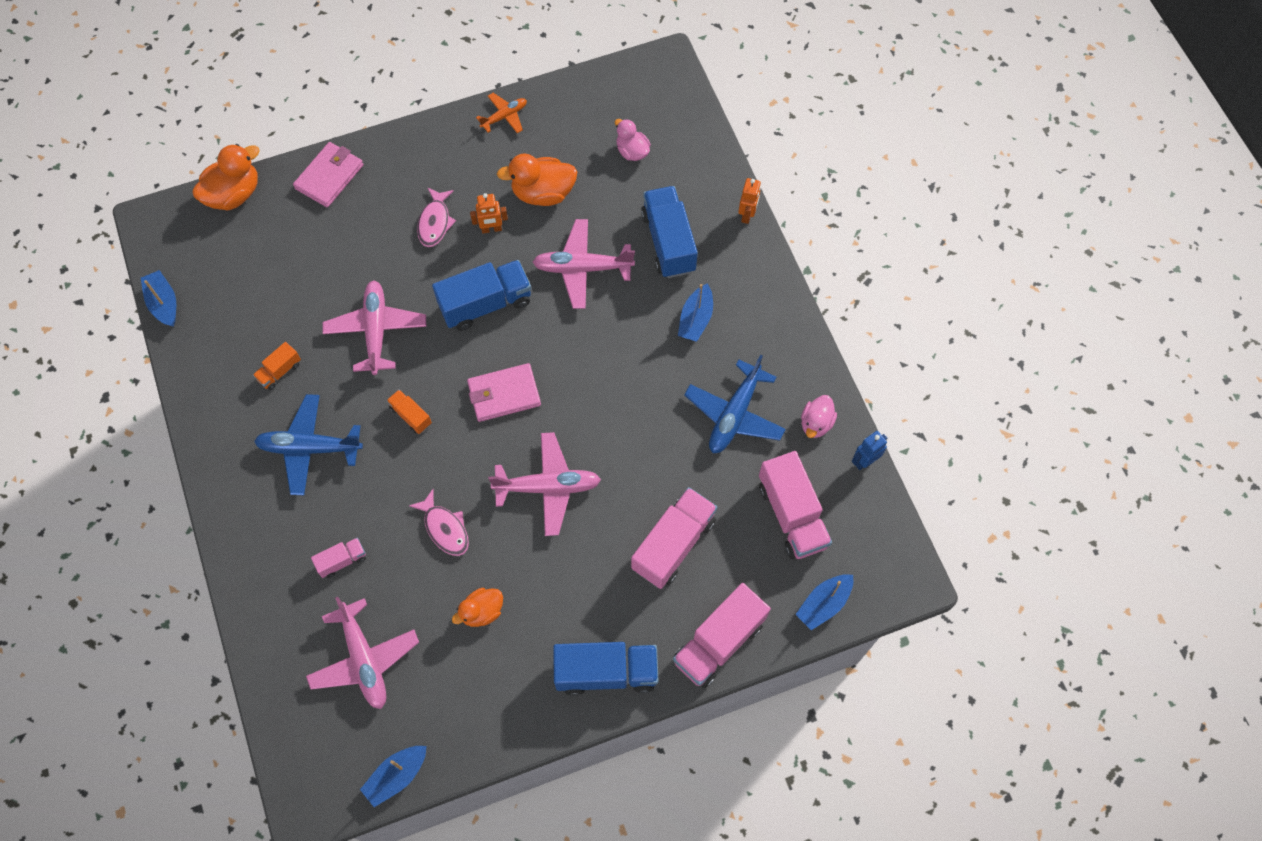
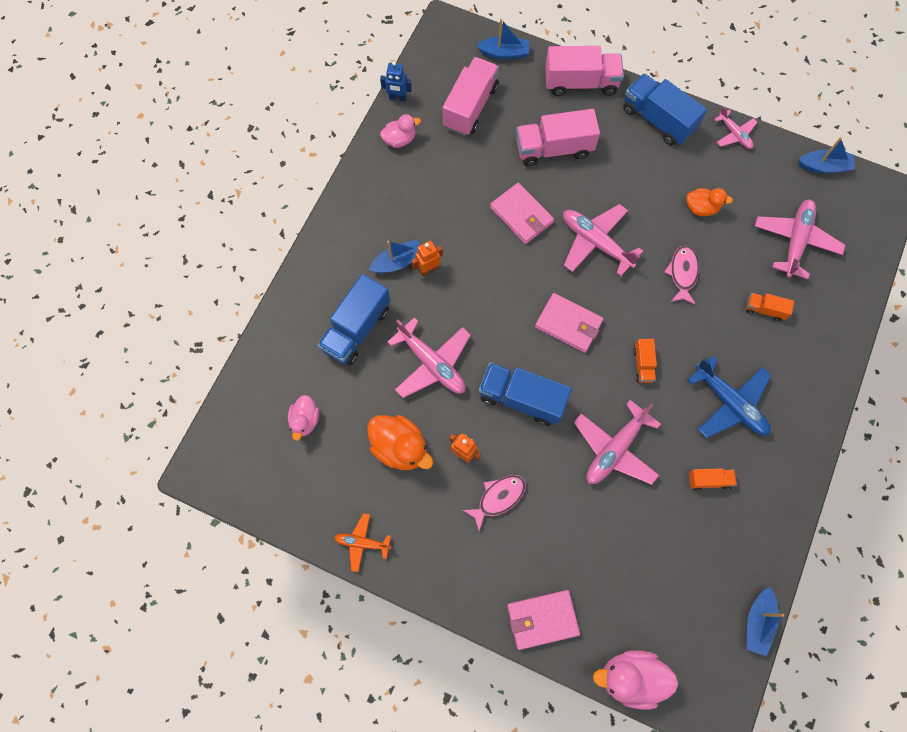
camera: 135 degrees left, 5 degrees up
orange duck [192,144,260,210] -> pink duck [593,650,679,709]
pink truck [311,538,366,578] -> orange truck [746,293,794,321]
blue plane [684,355,786,453] -> none
orange robot [738,178,761,224] -> orange robot moved to [412,240,443,276]
none -> pink wallet [490,183,554,244]
none -> pink plane [714,107,757,149]

